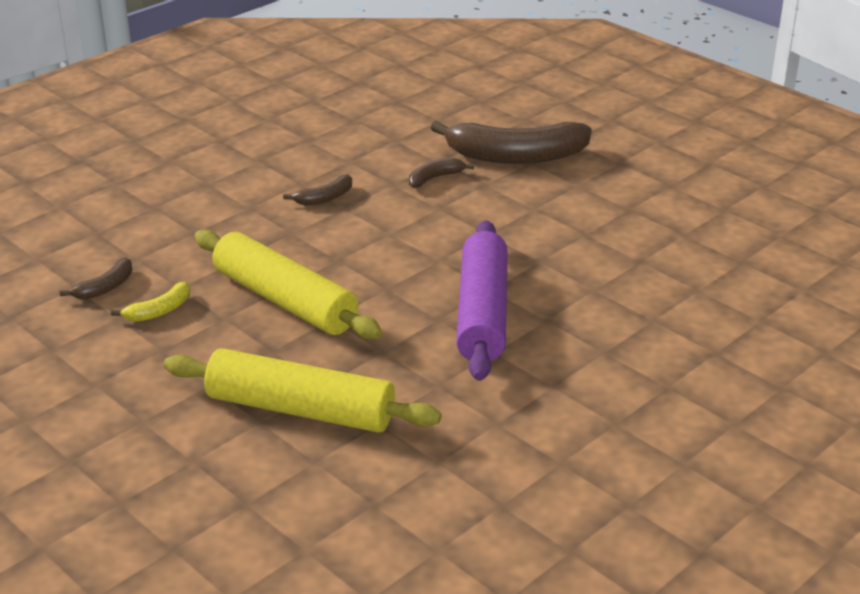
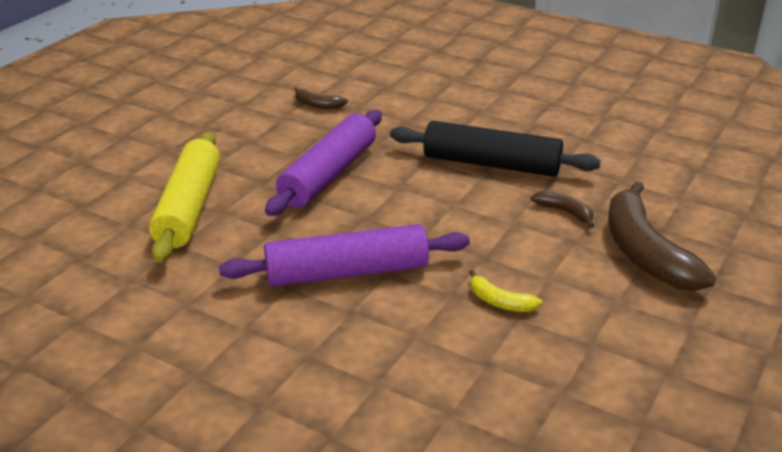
camera: 75 degrees right, 0 degrees up
yellow banana [111,282,190,322] -> yellow banana moved to [469,270,543,312]
yellow rolling pin [195,230,382,339] -> purple rolling pin [265,110,382,216]
brown banana [283,174,352,206] -> black rolling pin [390,121,601,177]

